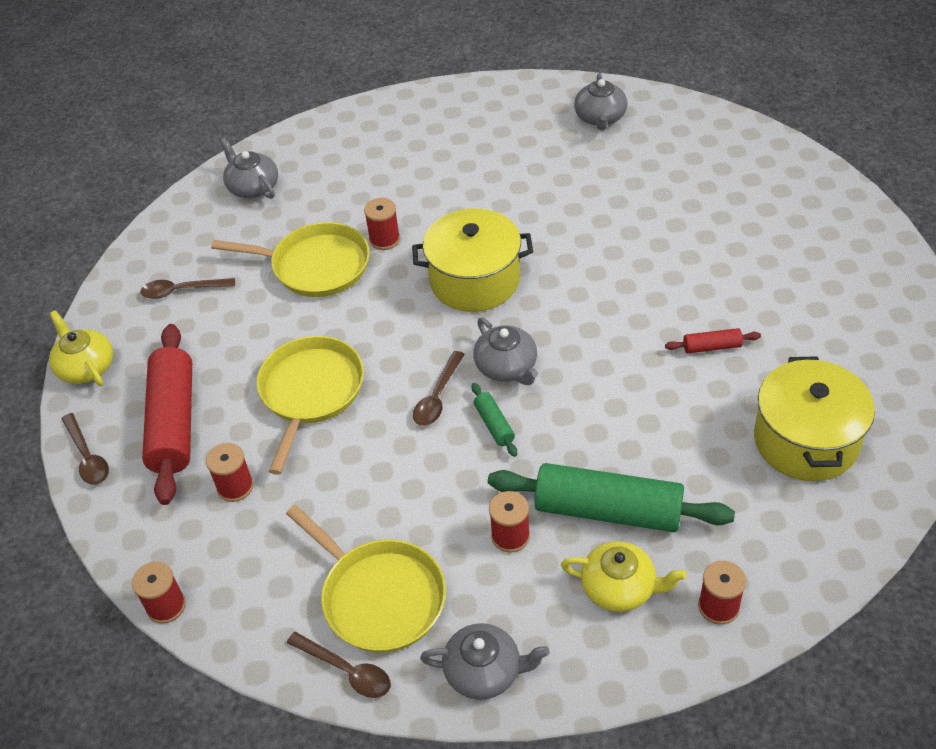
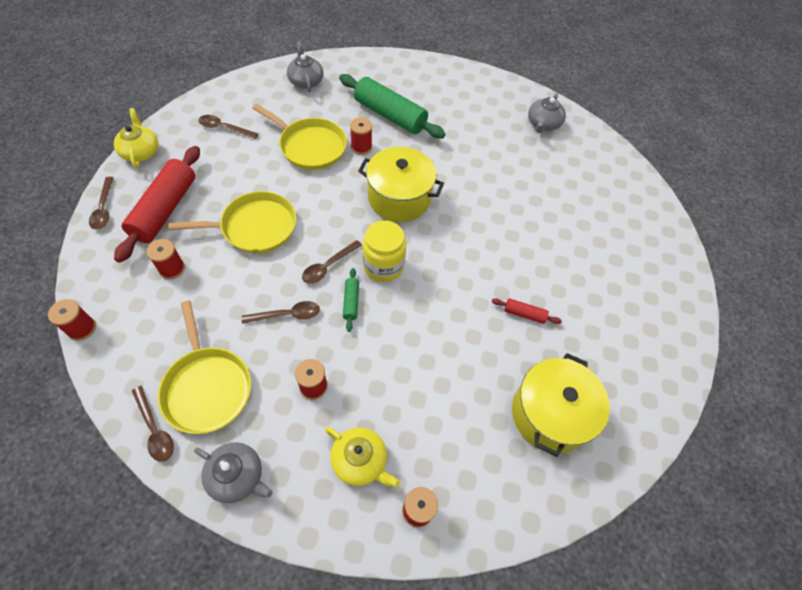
camera: 15 degrees right, 10 degrees up
yellow pan [257,336,364,475] -> yellow pan turned 45 degrees clockwise [168,191,296,253]
grey teapot [473,318,538,385] -> yellow jar [363,220,406,282]
green rolling pin [488,463,735,532] -> green rolling pin moved to [339,74,445,138]
none -> brown spoon [242,301,320,324]

